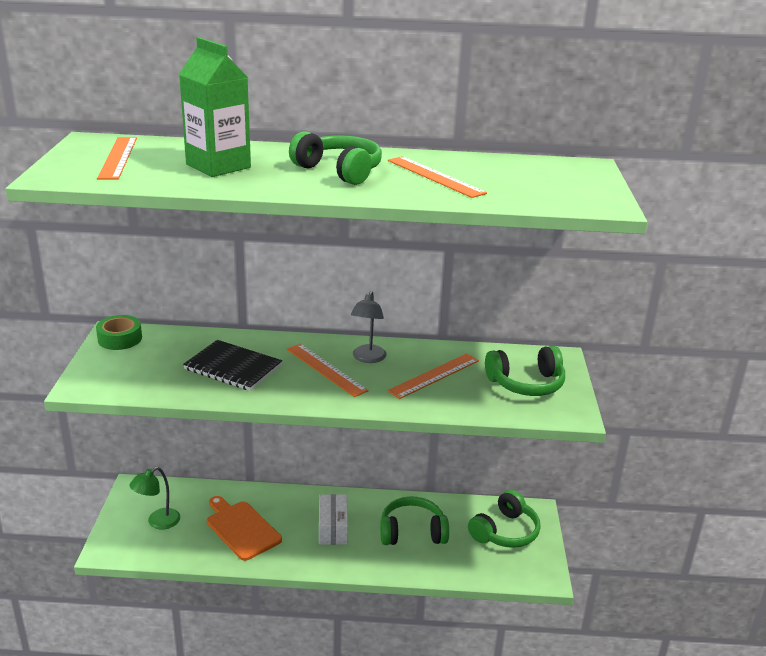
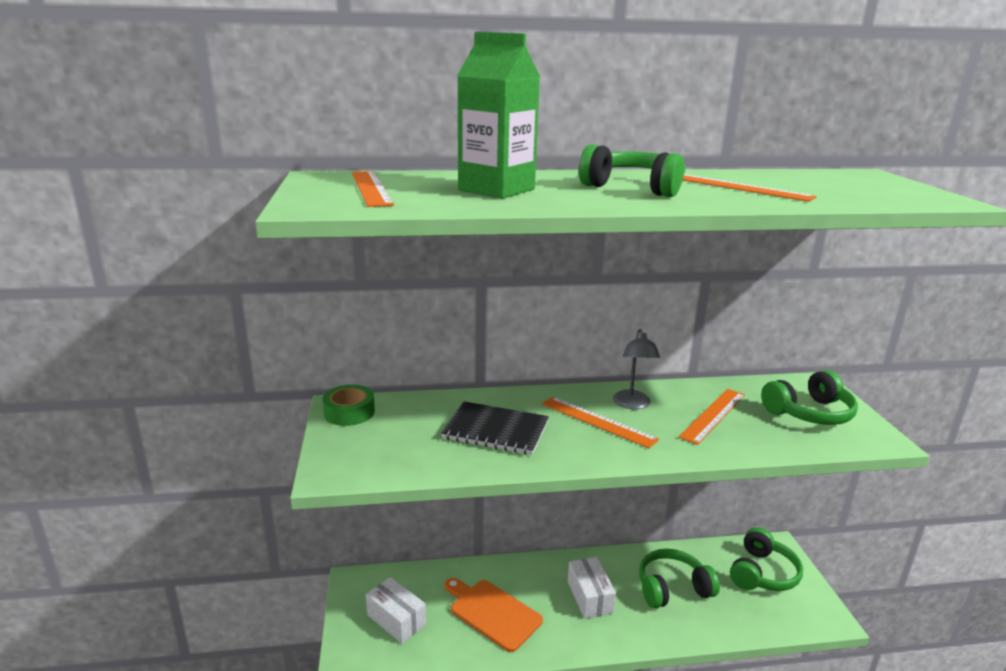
camera: 10 degrees left, 5 degrees down
green lamp [129,467,180,530] -> white box [366,577,426,644]

